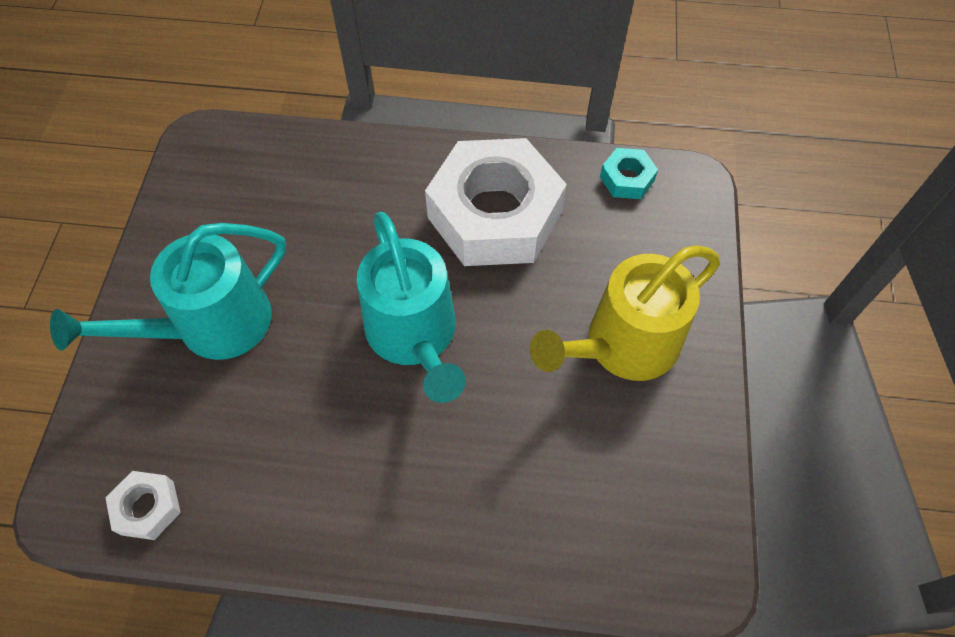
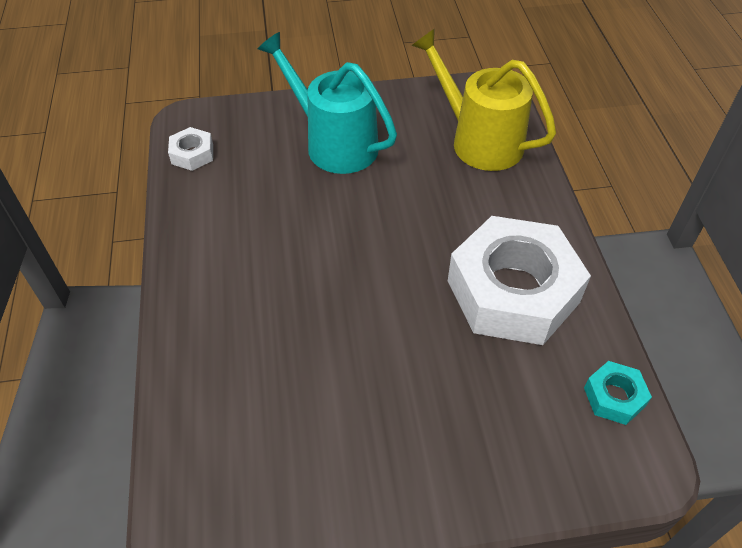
camera: 75 degrees right, 10 degrees down
turquoise watering can [357,212,466,403] -> none
yellow watering can [530,245,720,381] -> yellow watering can moved to [411,29,556,171]

